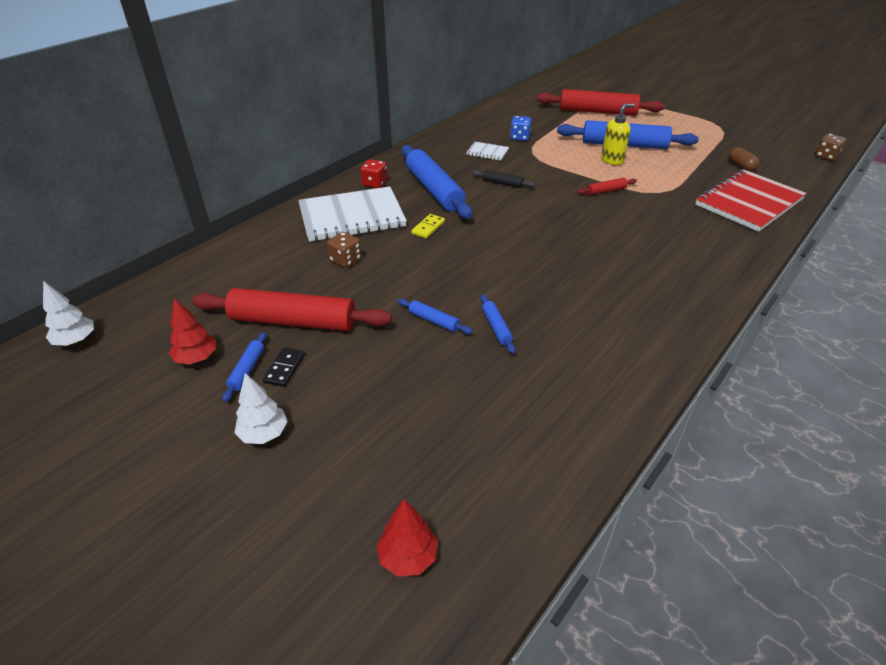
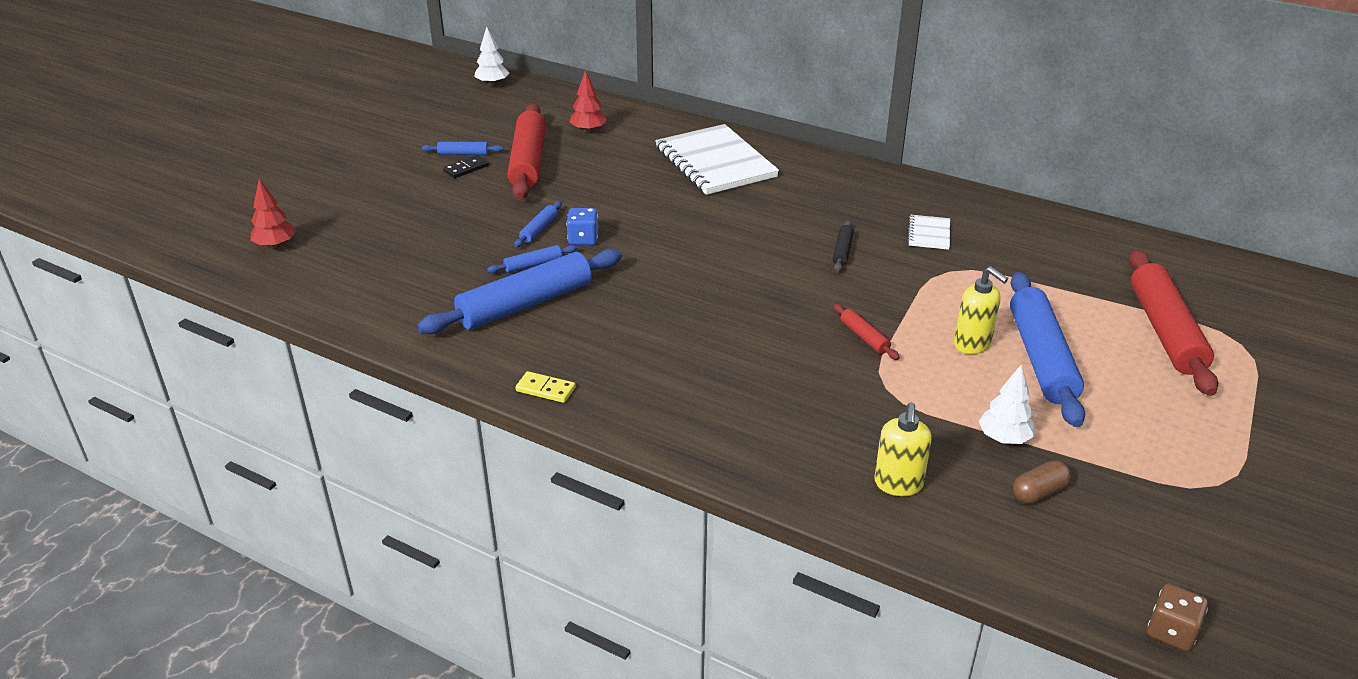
camera: 80 degrees right, 5 degrees down
red tree [169,298,216,365] -> red tree moved to [569,70,607,133]
white tree [235,373,288,444] -> white tree moved to [978,365,1035,444]
black domino [263,347,305,387] -> black domino turned 45 degrees counterclockwise [443,155,489,178]
brown dice [327,232,361,268] -> none
red dice [360,159,387,188] -> none
blue rolling pin [402,145,472,219] -> blue rolling pin moved to [417,249,622,334]
yellow domino [411,214,445,238] -> yellow domino moved to [515,371,576,403]
blue dice [510,116,531,141] -> blue dice moved to [566,208,598,245]
red notebook [695,169,806,232] -> yellow soap dispenser [874,402,932,496]

